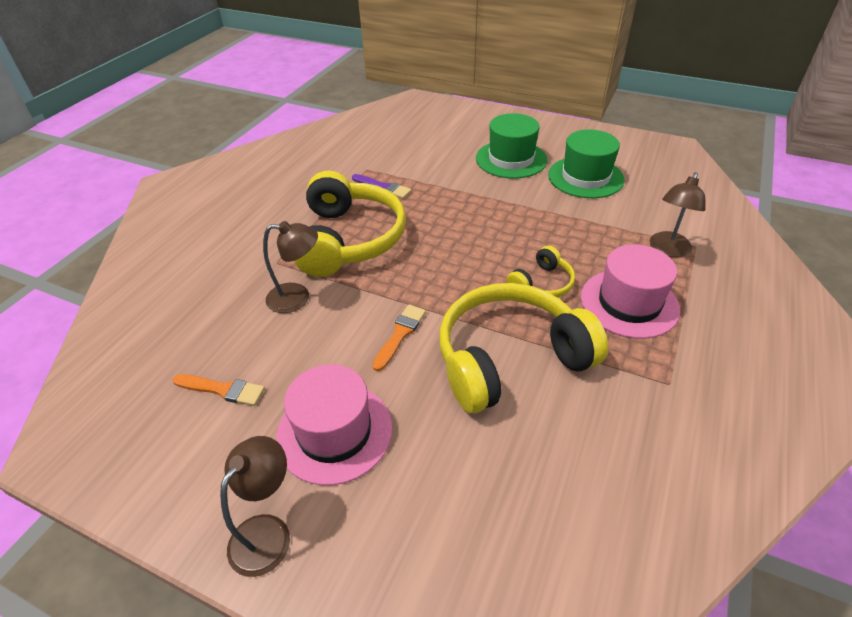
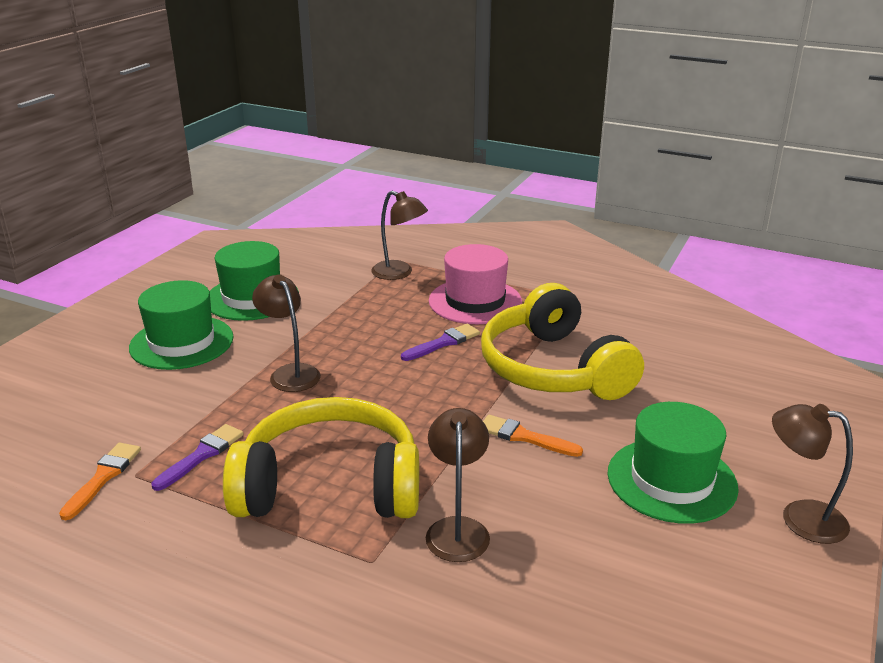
camera: 90 degrees left, 15 degrees down
orange brush [172,374,265,406] -> orange brush moved to [59,443,141,520]
pink hat [276,364,392,485] -> green hat [607,402,739,524]
yellow headphones [507,246,575,297] -> purple brush [401,324,480,361]
none -> brown lamp [252,274,321,392]

